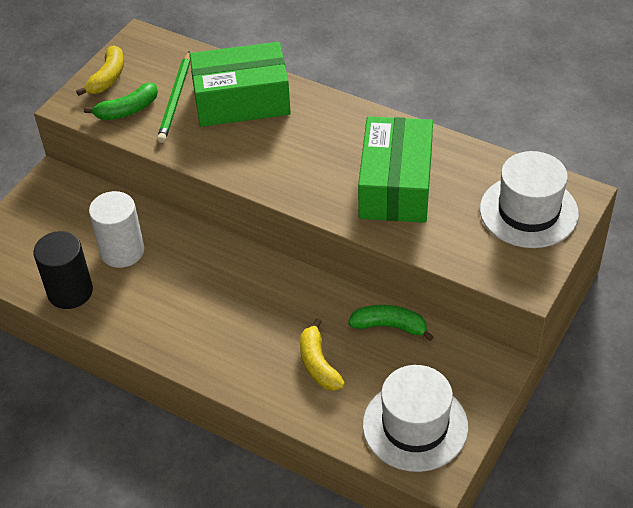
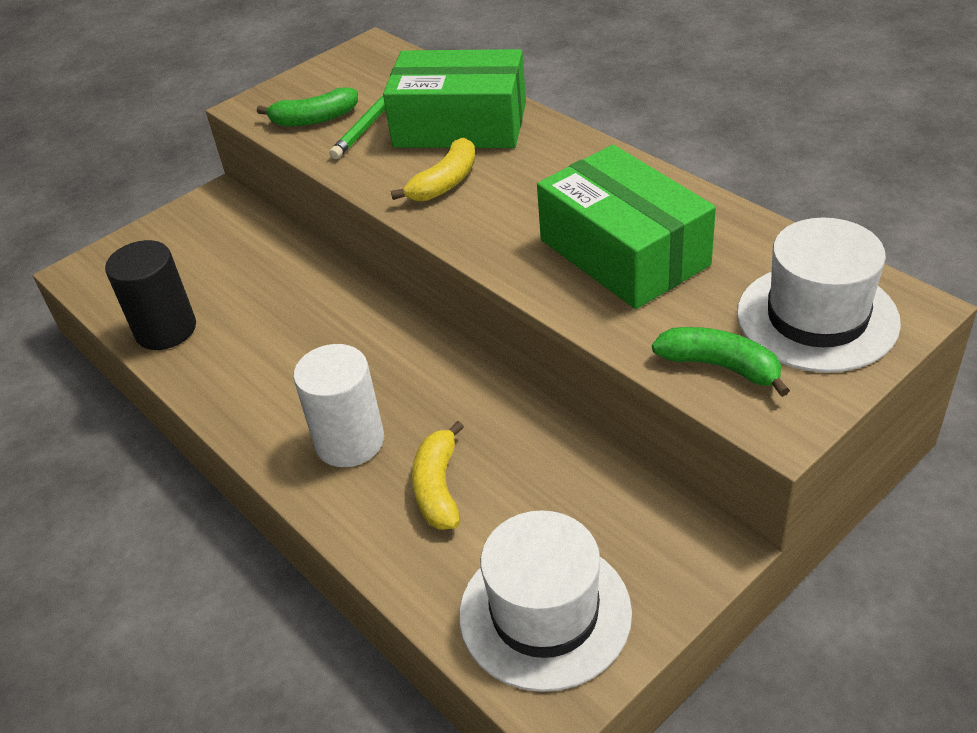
camera: 20 degrees right, 5 degrees down
yellow banana [76,45,124,96] -> yellow banana moved to [391,137,476,201]
white cylinder [89,191,144,268] -> white cylinder moved to [293,344,384,467]
green banana [348,305,434,341] -> green banana moved to [652,327,790,397]
green box [358,116,433,223] -> green box turned 60 degrees counterclockwise [537,145,716,309]

